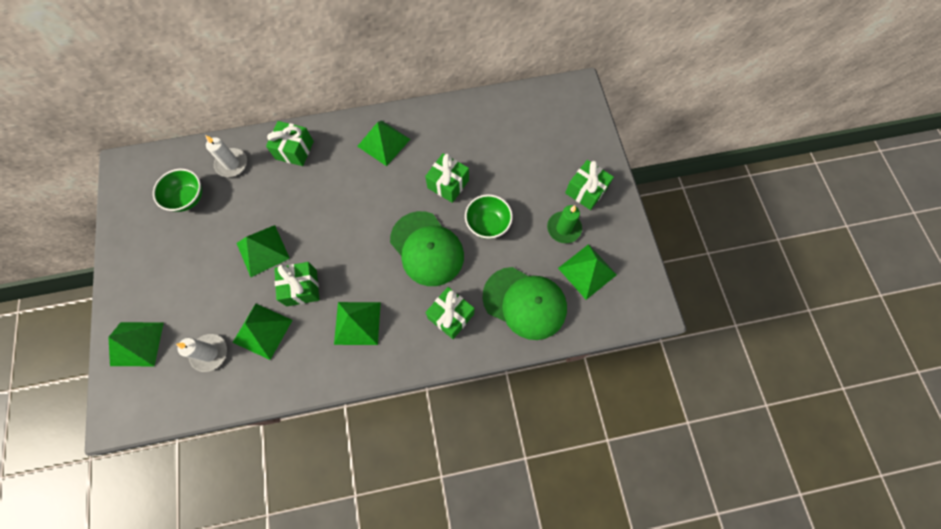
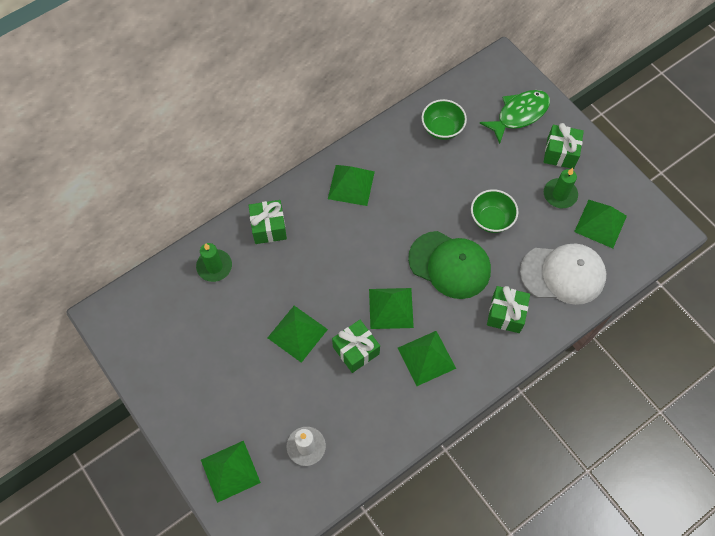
camera: 25 degrees left, 5 degrees down
green bowl [153,169,202,212] -> green bowl moved to [422,99,467,140]
white candle [205,135,247,177] -> green candle [196,243,232,282]
green pyramid [232,303,293,360] -> green pyramid moved to [369,288,414,329]
green gift [425,153,469,203] -> none
green cap [482,267,567,340] -> white cap [520,243,606,305]
none -> green fish [480,90,550,144]

